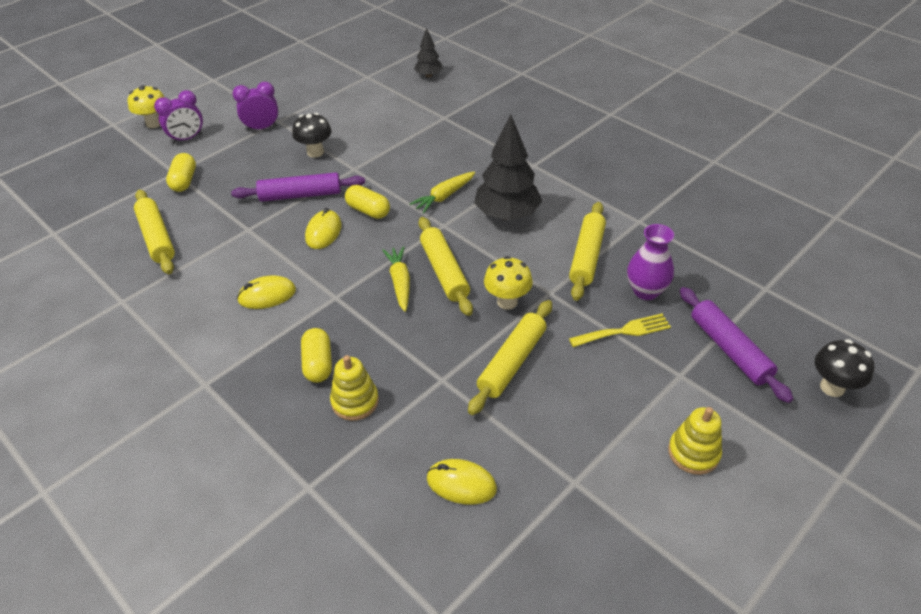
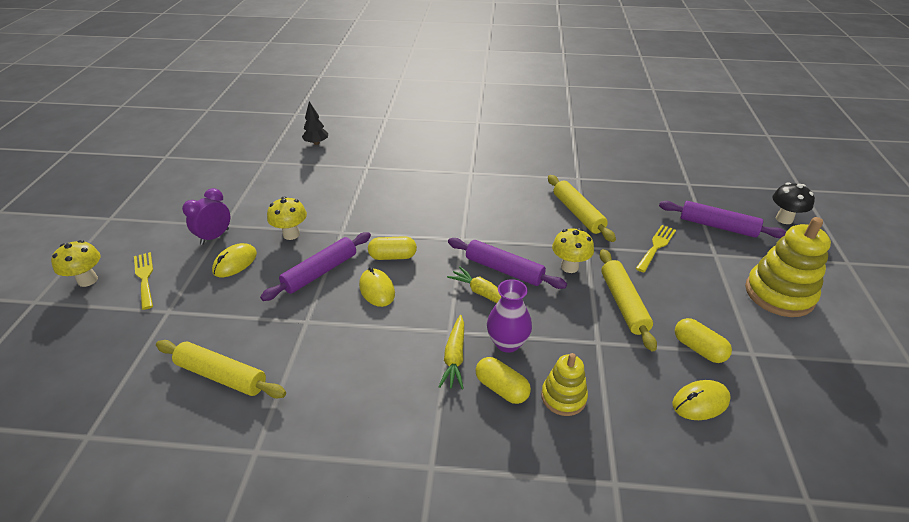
camera: 40 degrees left, 5 degrees down
purple clock [154,90,203,144] -> yellow fork [134,252,153,310]
yellow capsule [166,153,196,192] -> yellow capsule moved to [675,318,732,363]
yellow mouse [237,275,296,309] -> yellow mouse moved to [212,243,257,277]
black mushroom [292,113,332,158] -> yellow mushroom [267,197,307,240]
yellow carrot [410,172,475,213] -> yellow carrot moved to [438,315,464,389]
yellow rolling pin [418,217,473,316] -> purple rolling pin [448,238,567,289]
black tree [474,114,542,220] -> none
purple vase [627,224,674,300] -> purple vase moved to [487,279,532,353]
yellow stacking toy [668,407,722,475] -> yellow stacking toy [745,217,831,317], size x1.71

